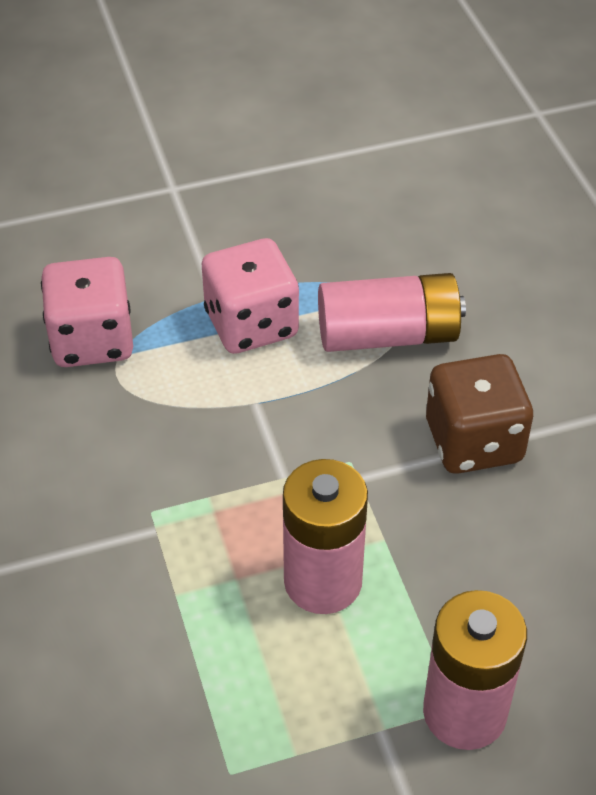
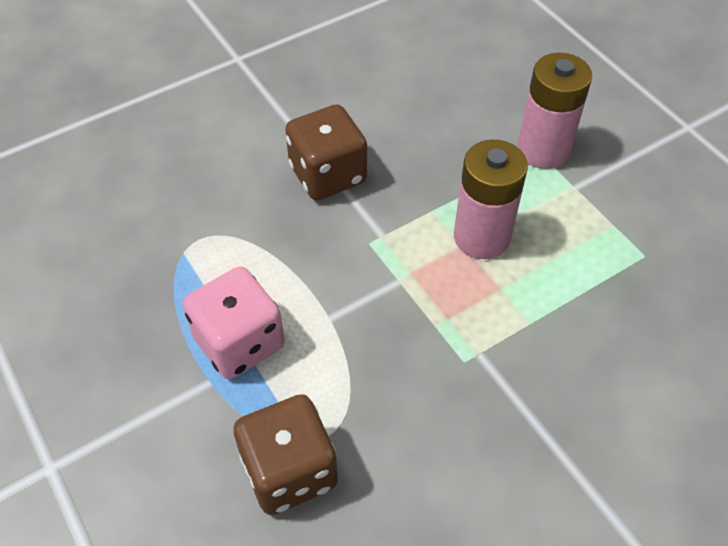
camera: 105 degrees left, 5 degrees up
pink dice [41,257,133,367] -> brown dice [233,394,338,515]
pink battery [318,273,466,352] -> none

